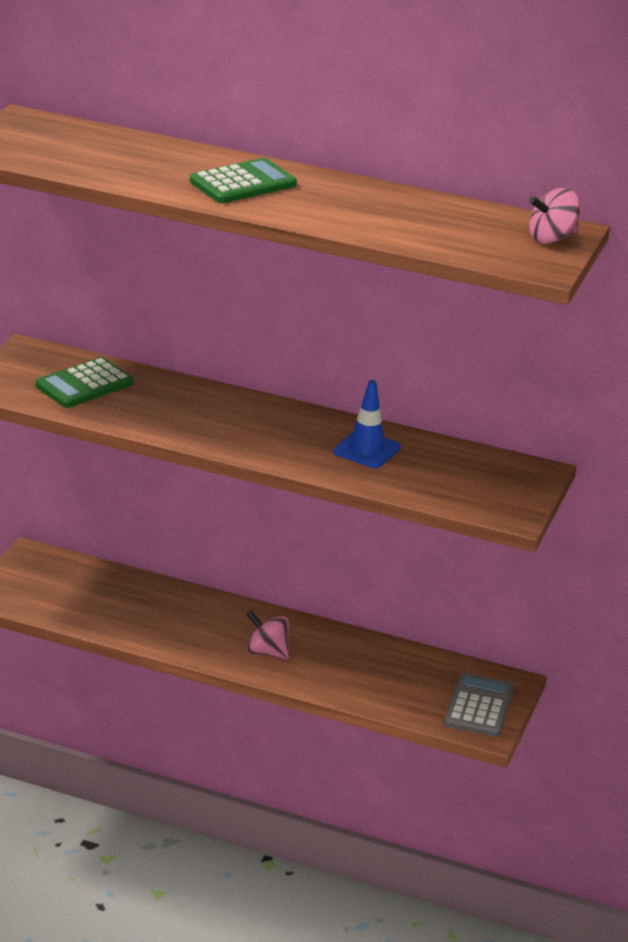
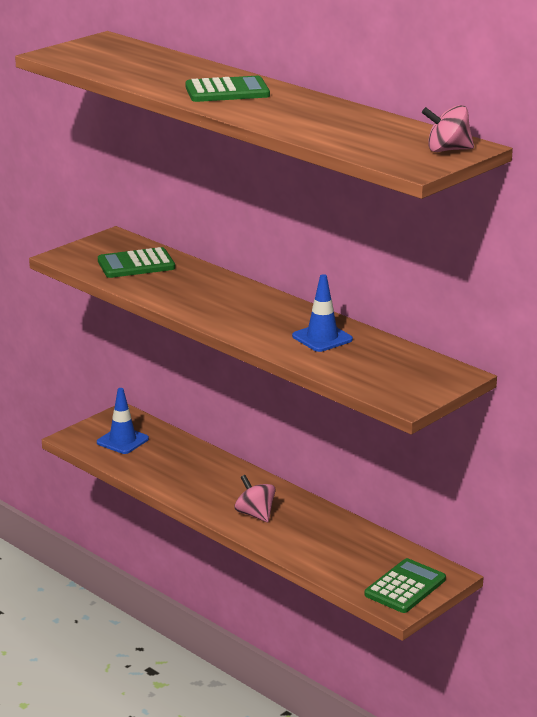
camera: 25 degrees right, 5 degrees down
grey calculator [444,673,514,737] -> green calculator [364,558,446,613]
none -> blue traffic cone [97,388,149,454]

